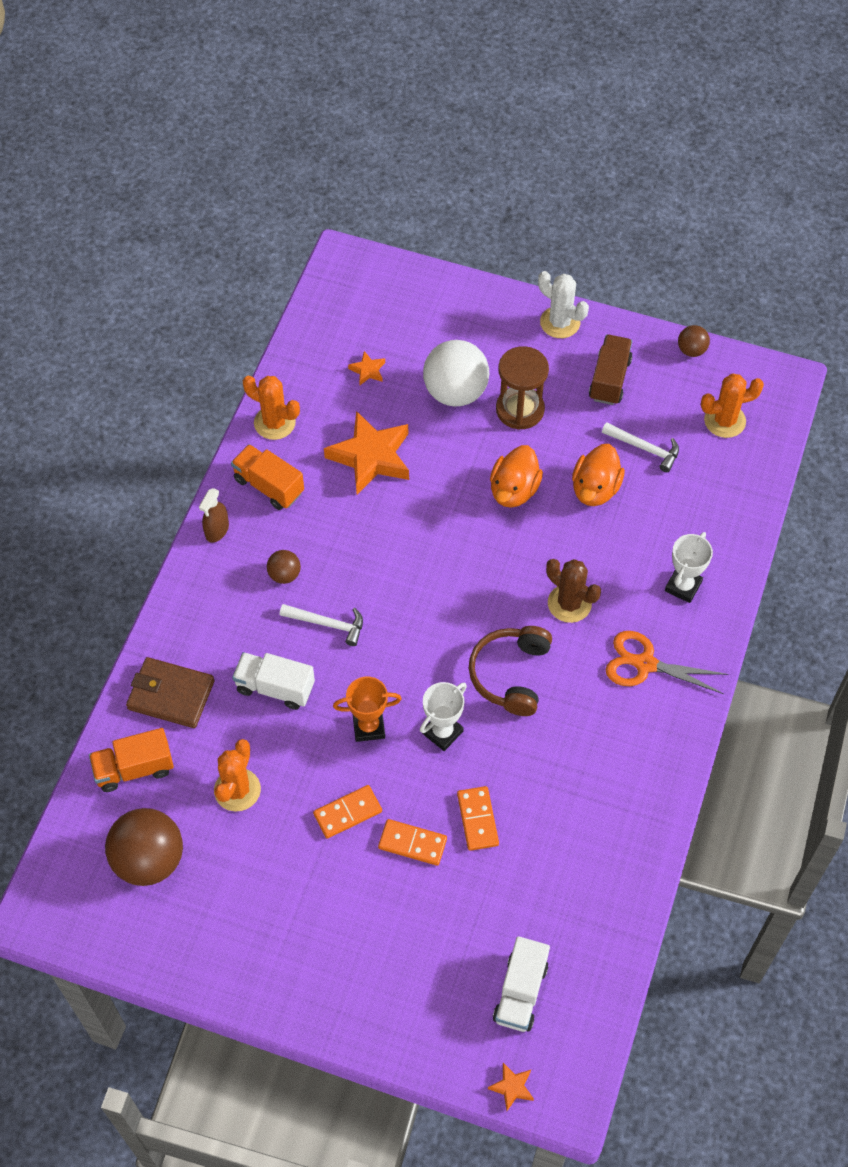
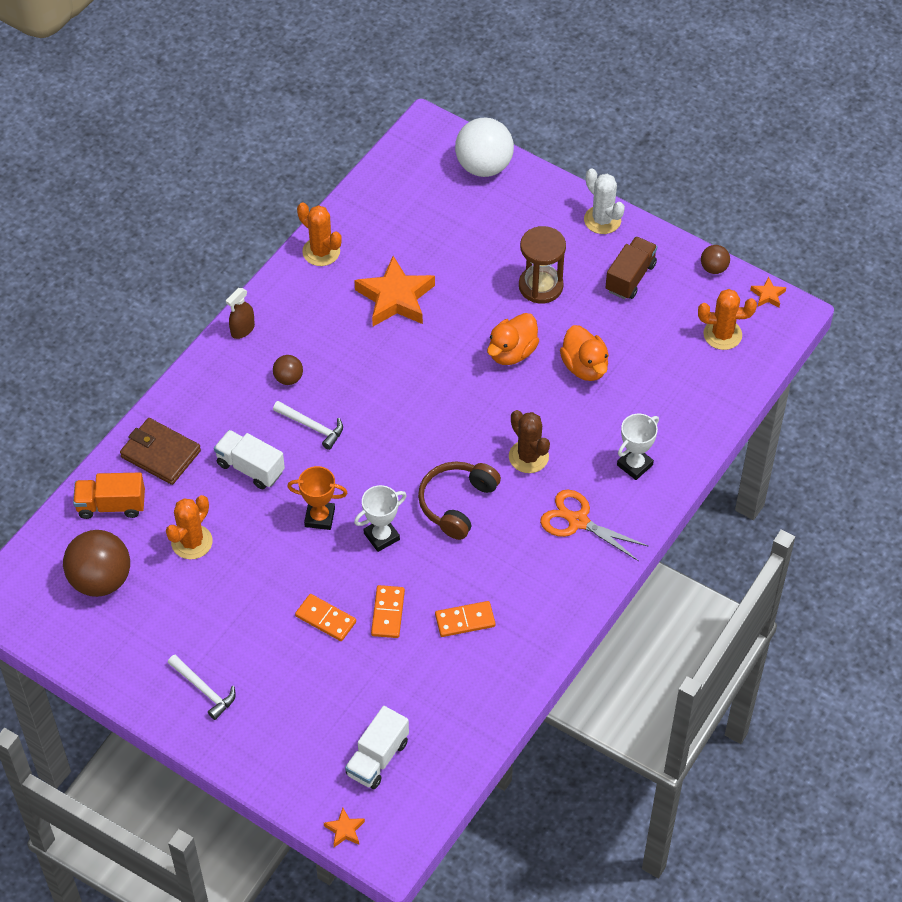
camera: 15 degrees right, 5 degrees down
orange truck [231,444,304,510] -> none
orange domino [313,785,382,839] -> orange domino moved to [435,601,495,637]
orange star [348,351,385,385] -> orange star moved to [750,277,786,307]
white ball [423,340,489,406] -> white ball moved to [455,118,514,177]
orange duck [572,444,625,506] -> orange duck turned 60 degrees counterclockwise [560,325,609,381]
white hammer [602,422,679,472] -> white hammer moved to [168,655,236,720]

